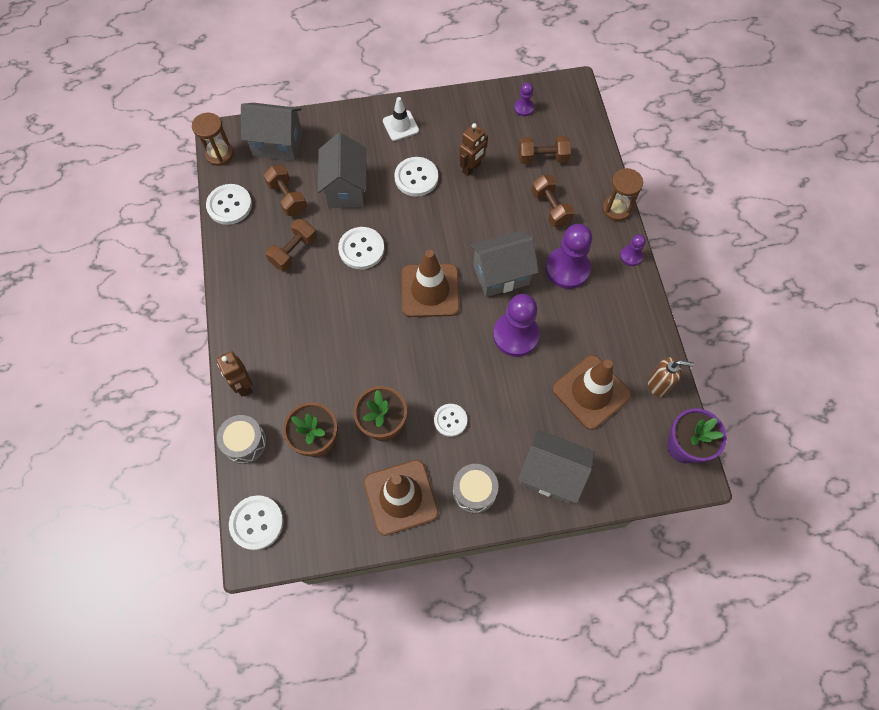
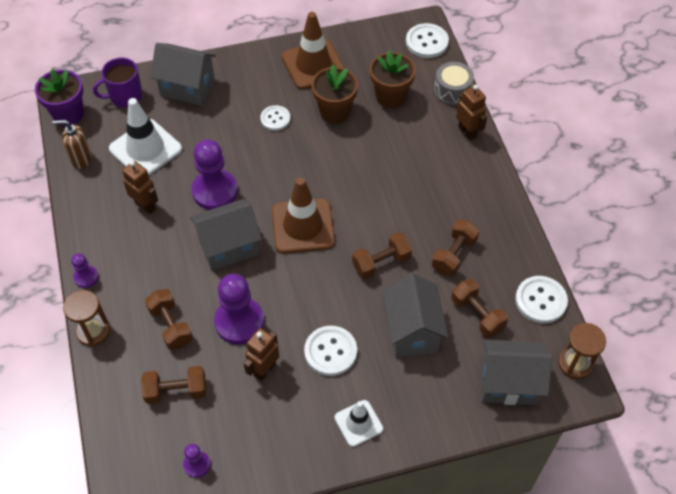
camera: 175 degrees right, 10 degrees down
white button [338,227,384,269] -> brown dumbbell [352,232,412,279]
grey drum [453,464,499,514] -> none
purple pawn [545,224,592,289] -> purple pawn moved to [214,274,264,344]
brown traffic cone [552,355,631,430] -> white traffic cone [109,98,182,175]
none -> purple mug [93,57,143,108]
none -> brown robot [122,161,158,214]

